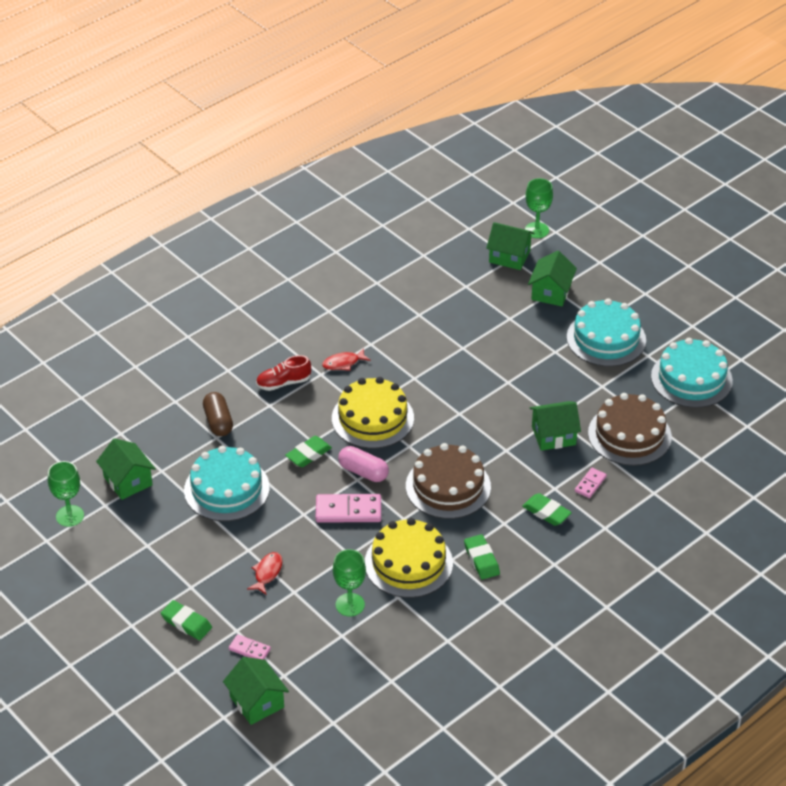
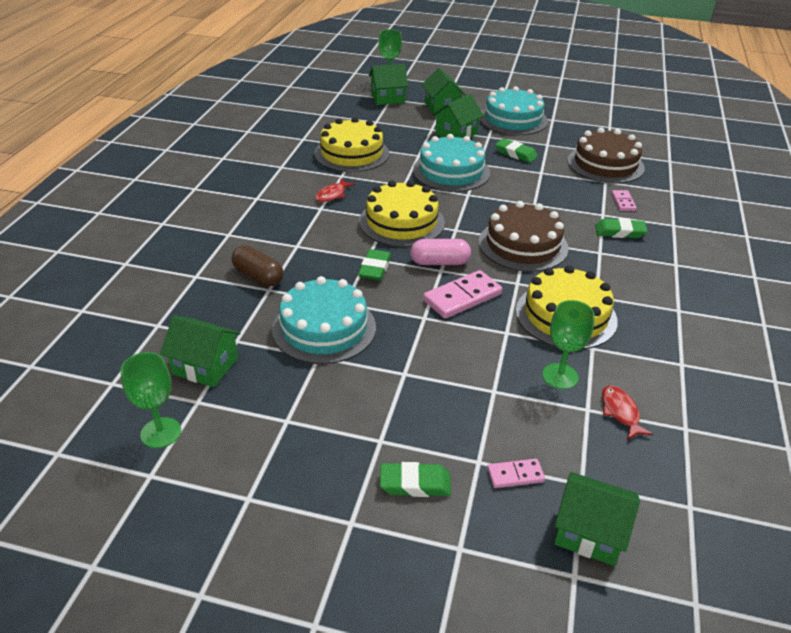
camera: 35 degrees left, 5 degrees down
red fish [247,552,283,594] -> red fish moved to [602,386,653,440]
red shoe [256,355,311,391] -> none
green eraser [464,534,500,579] -> green eraser moved to [495,138,538,163]
green house [529,401,581,451] -> green house moved to [432,94,484,138]
turquoise cake [651,338,733,408] -> turquoise cake moved to [413,134,490,192]
none -> yellow cake [314,117,389,172]

